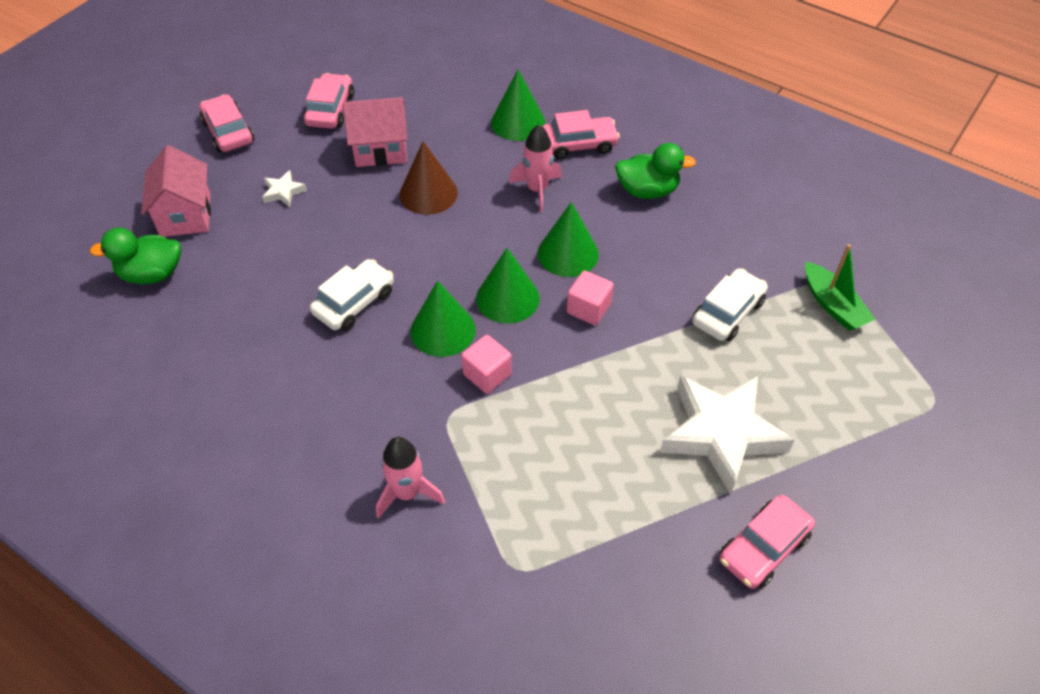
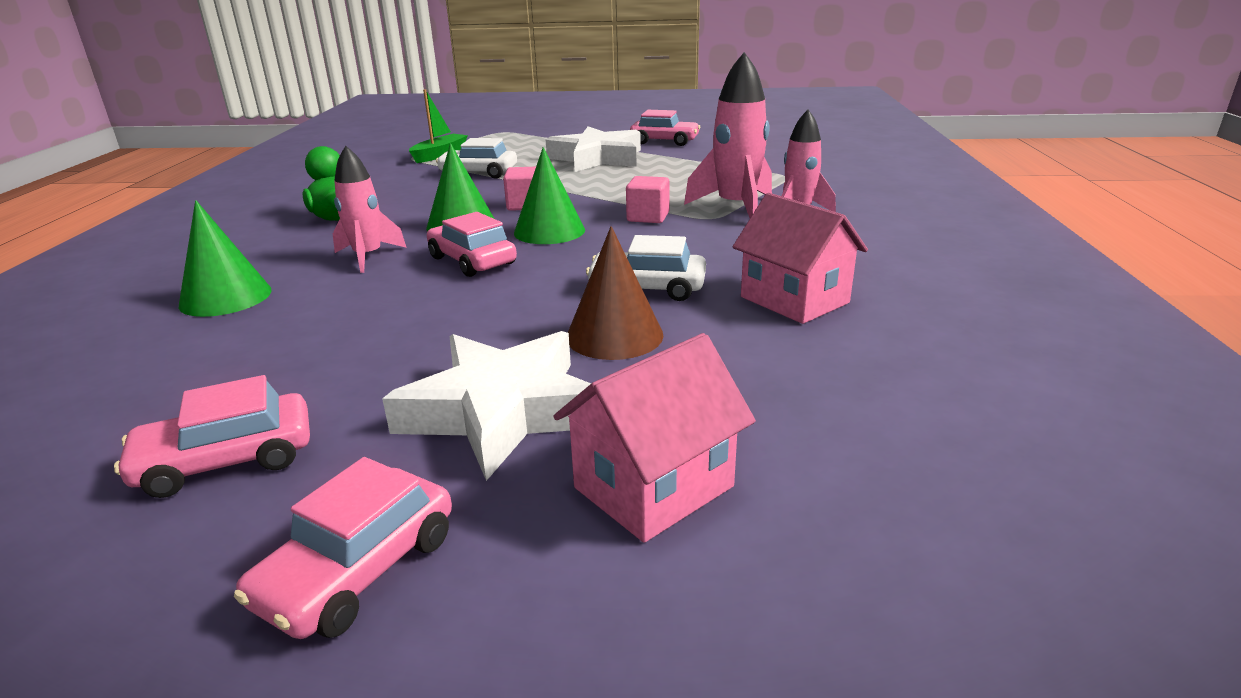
camera: 120 degrees left, 25 degrees down
green duck [90,228,181,284] -> none
white star [262,170,307,207] -> white star [382,331,591,481], size x2.38
pink house [343,97,408,167] -> pink house moved to [733,193,868,324]
brown cone [400,141,458,215] -> brown cone moved to [568,226,664,360]
green cone [410,281,475,357] -> none
pink car [542,110,620,159] -> pink car moved to [427,212,517,277]
none -> pink rocket [684,52,772,218]

